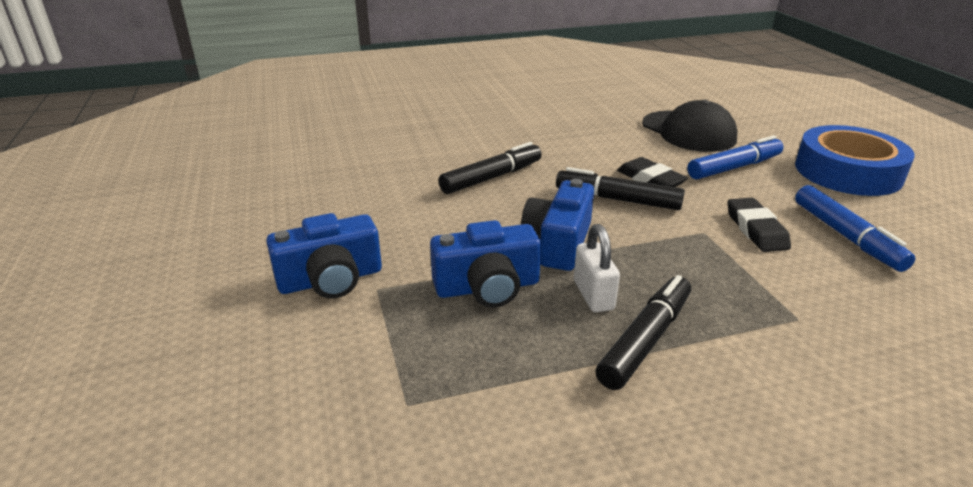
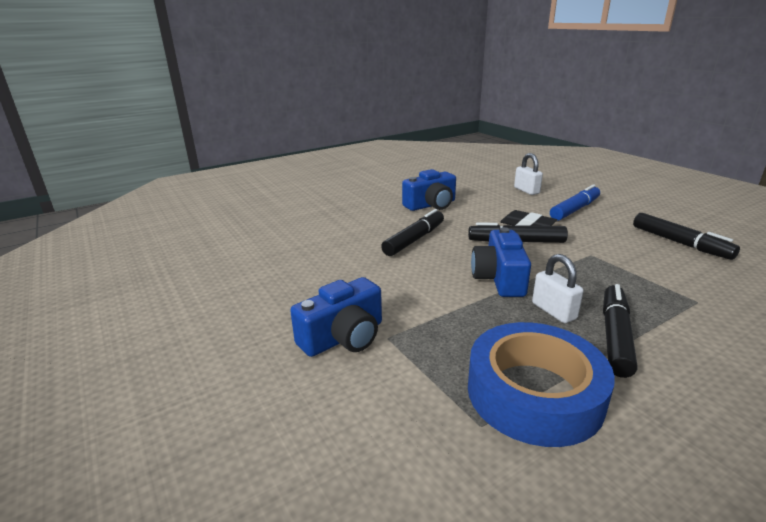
camera: 15 degrees left, 5 degrees down
blue camera [430,220,541,308] -> blue camera moved to [402,169,456,211]
black cap [642,100,738,152] -> white padlock [514,153,543,195]
black eraser [727,198,791,252] -> none
blue tape [795,125,915,196] -> blue tape moved to [468,322,615,447]
blue marker [795,185,916,272] -> black marker [633,213,740,260]

